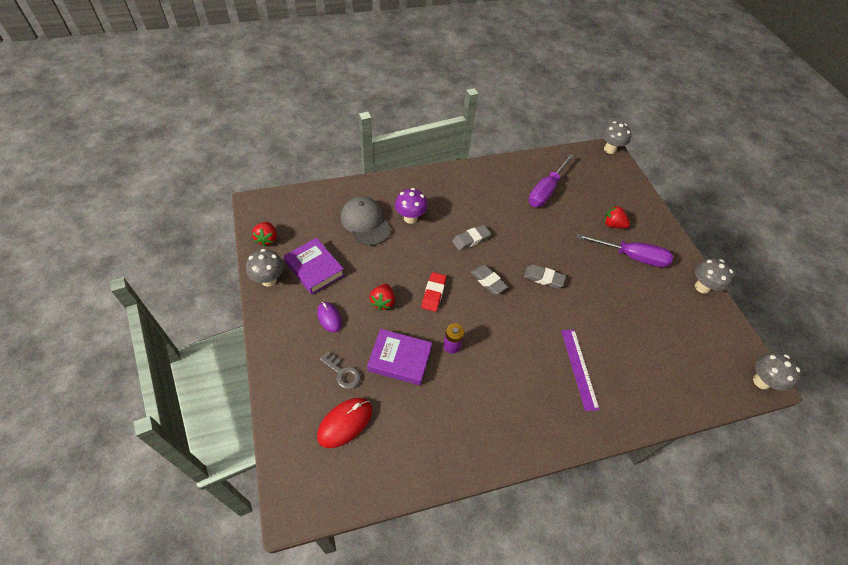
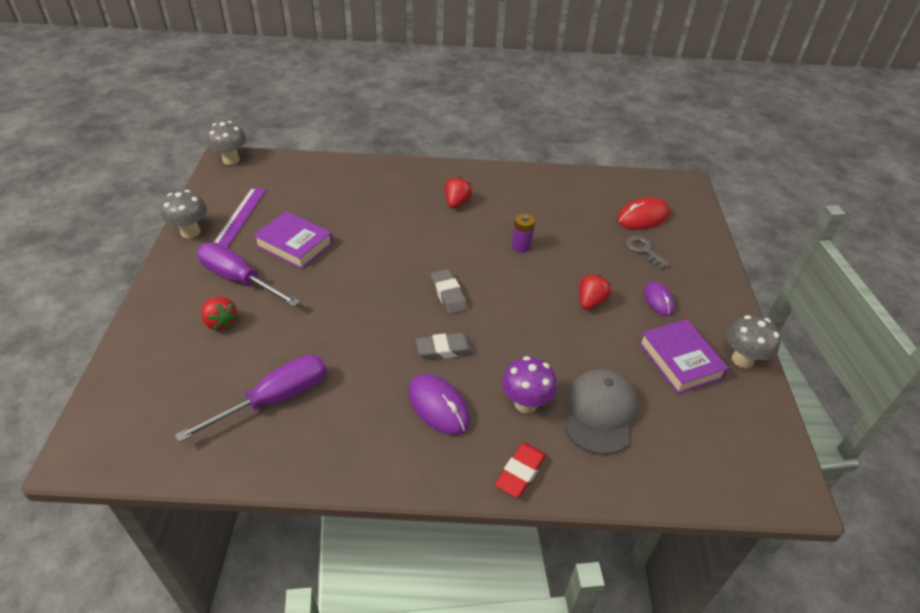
camera: 160 degrees left, 10 degrees down
red strawberry [252,222,277,247] -> red strawberry moved to [445,177,472,208]
grey cap [341,196,391,246] -> grey cap turned 150 degrees counterclockwise [565,369,638,455]
purple book [367,329,432,386] -> purple book moved to [253,211,333,269]
red eraser [422,272,446,312] -> red eraser moved to [495,443,546,498]
grey eraser [524,264,566,288] -> none
purple ruler [561,329,600,411] -> purple ruler moved to [213,188,266,248]
grey mushroom [602,121,631,154] -> none
none -> purple mouse [408,374,470,435]

